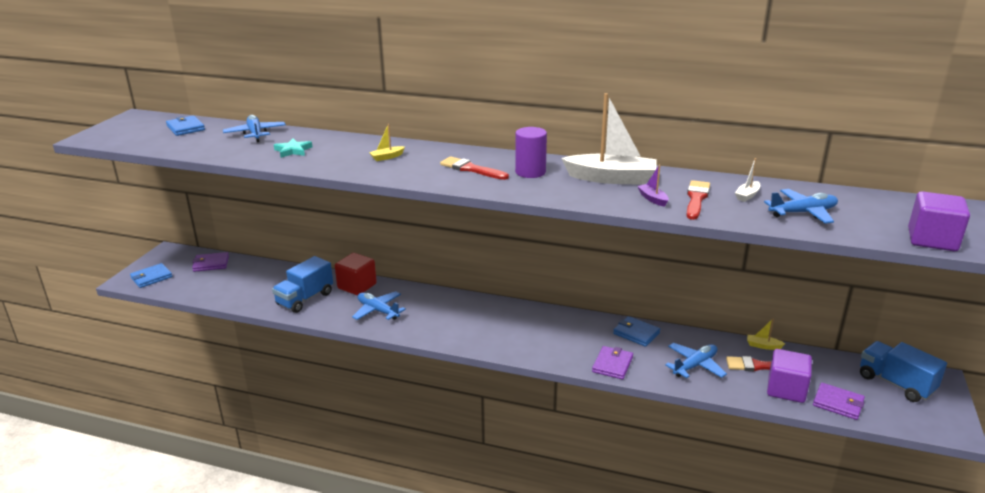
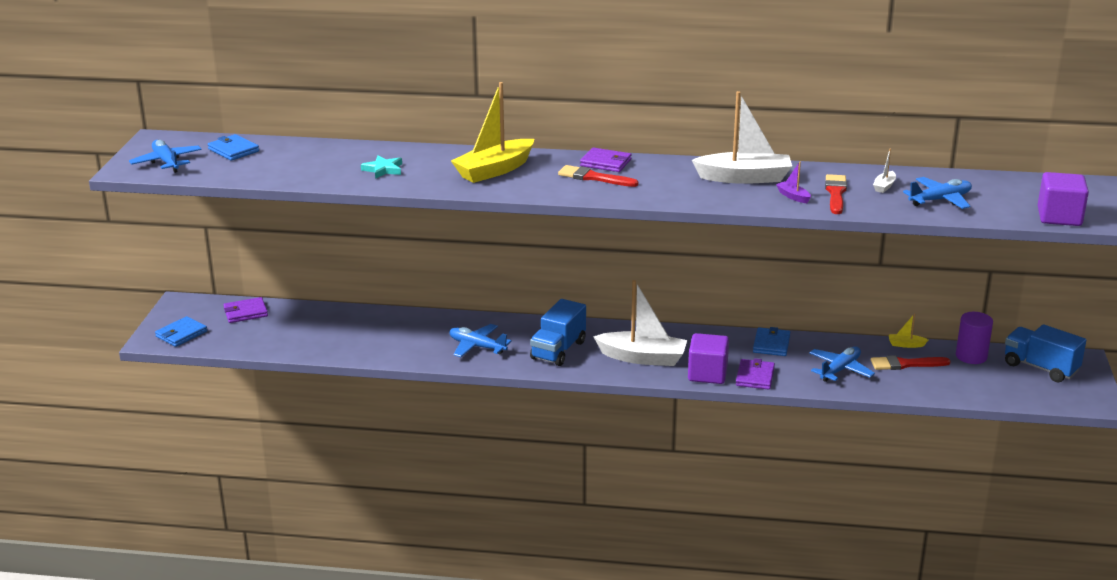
camera: 10 degrees left, 0 degrees up
blue plane [223,115,286,142] -> blue plane moved to [129,140,202,173]
blue truck [272,256,333,313] -> blue truck moved to [530,299,586,366]
red cube [335,253,377,295] -> none
yellow boat [369,124,405,161] -> yellow boat [451,82,534,183], size x2.36
purple cylinder [515,127,547,178] -> purple cylinder moved to [956,312,993,364]
blue wallet [613,316,660,347] -> blue wallet turned 75 degrees clockwise [753,327,790,356]
purple cube [767,349,812,403] -> purple cube moved to [688,333,729,384]
purple wallet [813,383,865,420] -> purple wallet moved to [580,147,632,172]
none -> white boat [593,280,687,366]

